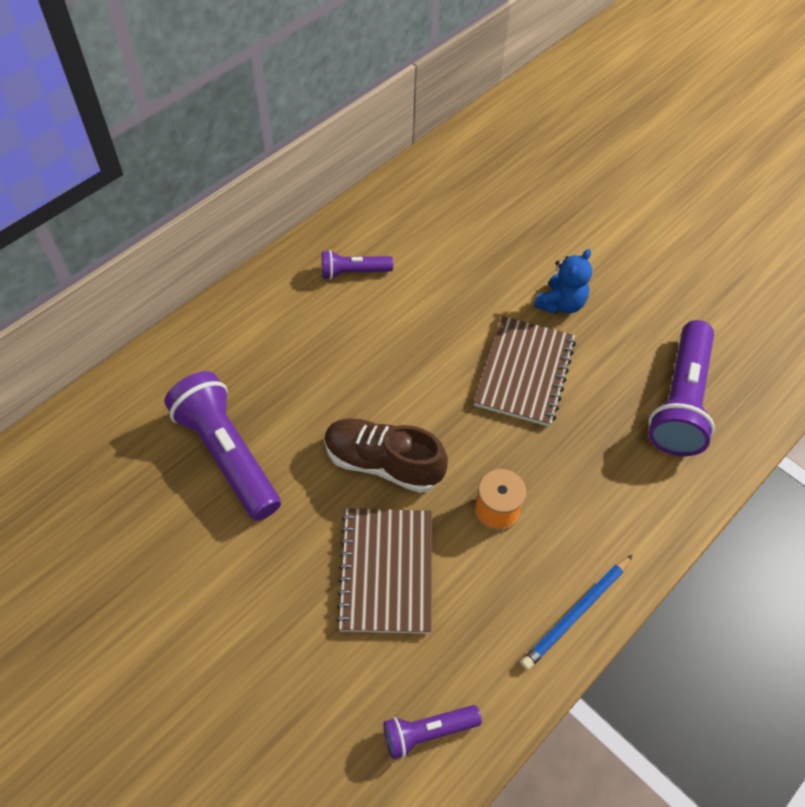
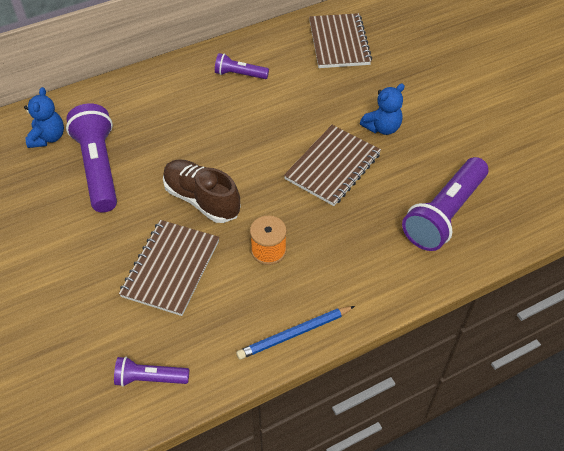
camera: 20 degrees right, 5 degrees down
none -> blue teddy bear [24,87,64,148]
none -> brown notebook [309,13,372,68]

